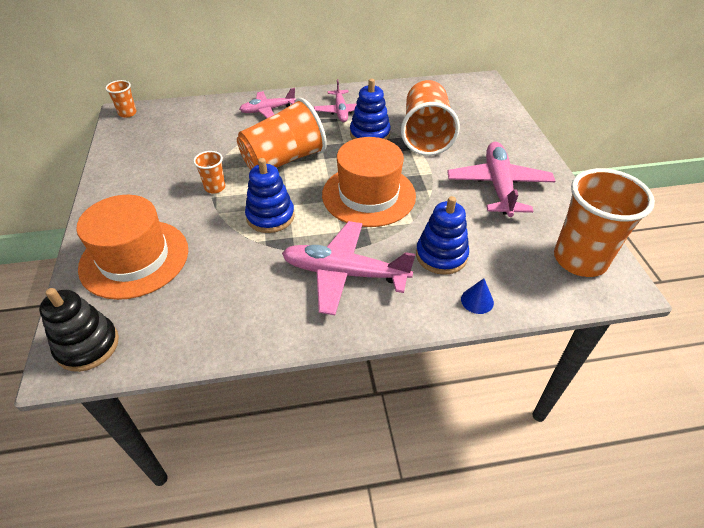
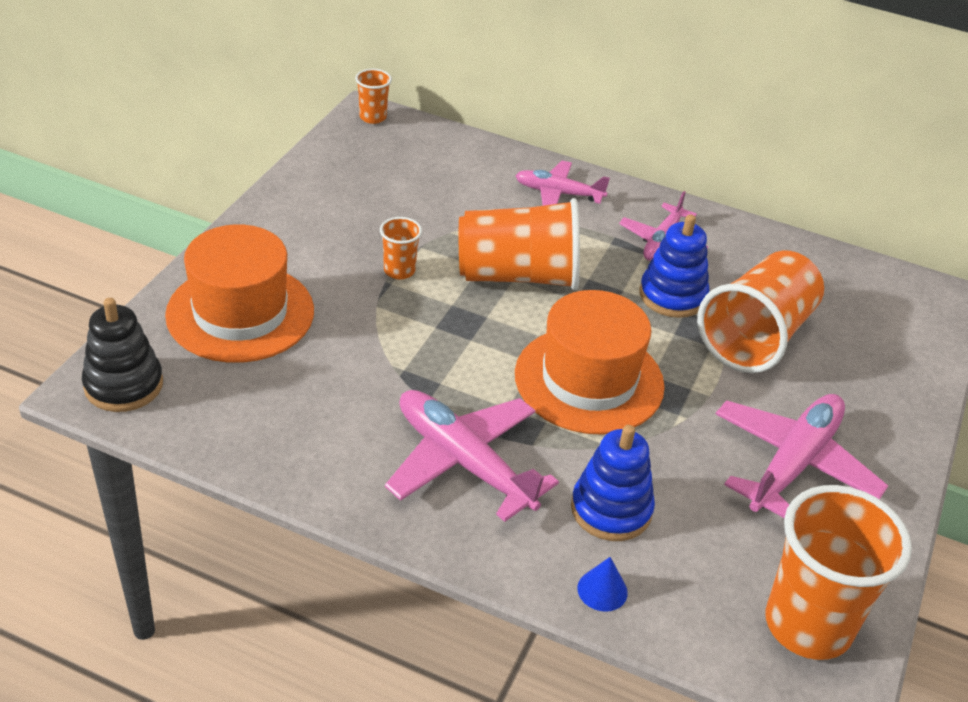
camera: 30 degrees right, 5 degrees down
blue stacking toy [245,158,295,233] -> none

